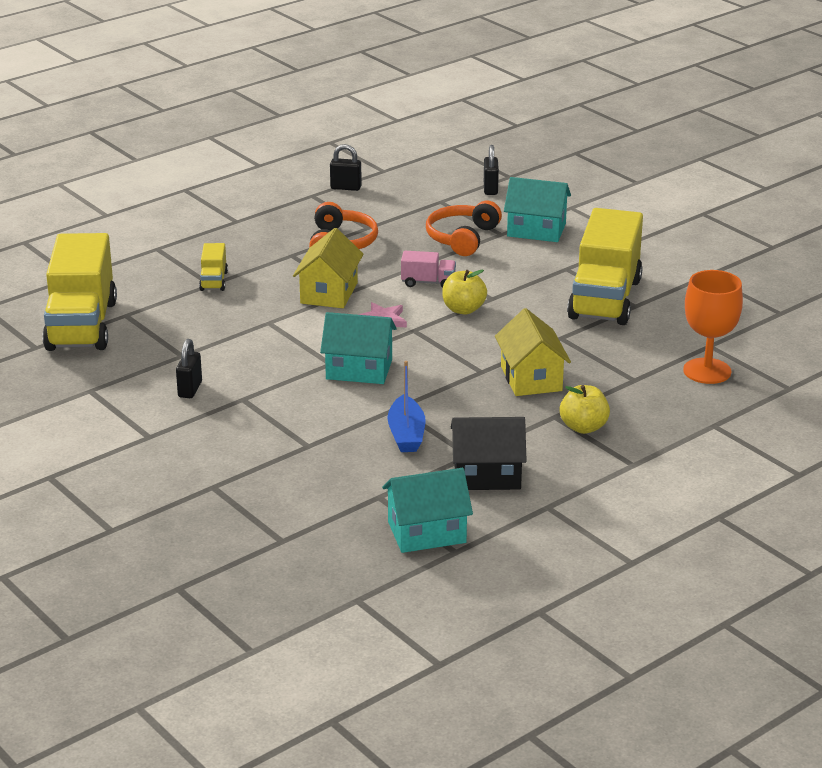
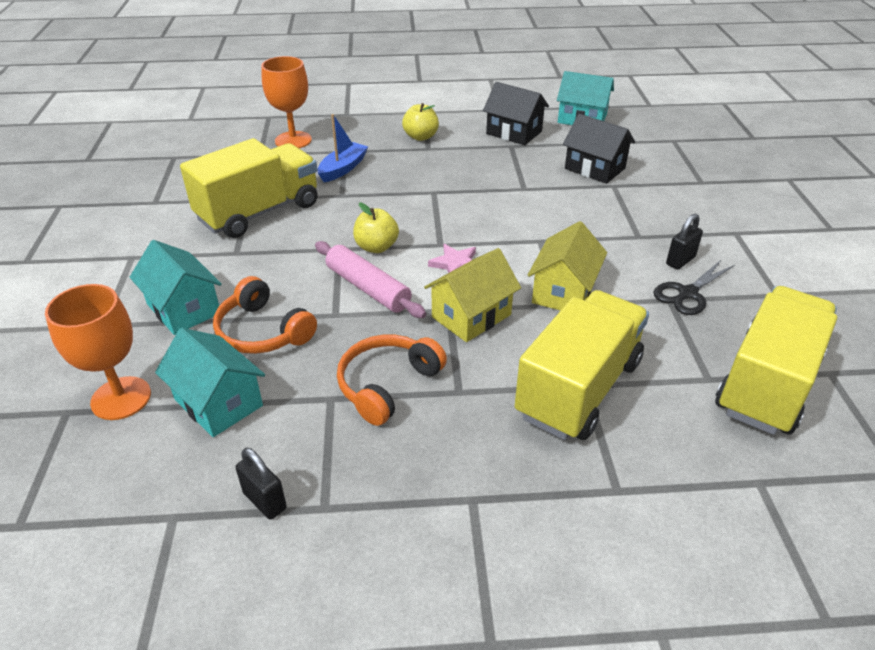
camera: 145 degrees left, 10 degrees up
yellow truck [199,243,228,291] -> yellow truck [515,290,649,440], size x2.33
turquoise house [320,312,397,384] -> turquoise house moved to [155,328,265,437]
blue boat [387,361,426,452] -> blue boat moved to [317,114,368,182]
pink truck [401,251,456,288] -> pink rolling pin [315,241,426,318]
orange headphones [426,201,502,256] -> orange headphones turned 75 degrees clockwise [213,276,317,354]
black padlock [484,145,499,195] -> orange goblet [45,284,151,420]
yellow house [495,308,571,396] -> yellow house moved to [528,221,607,311]
none -> black house [563,114,635,184]
none -> black scissors [654,260,735,315]

